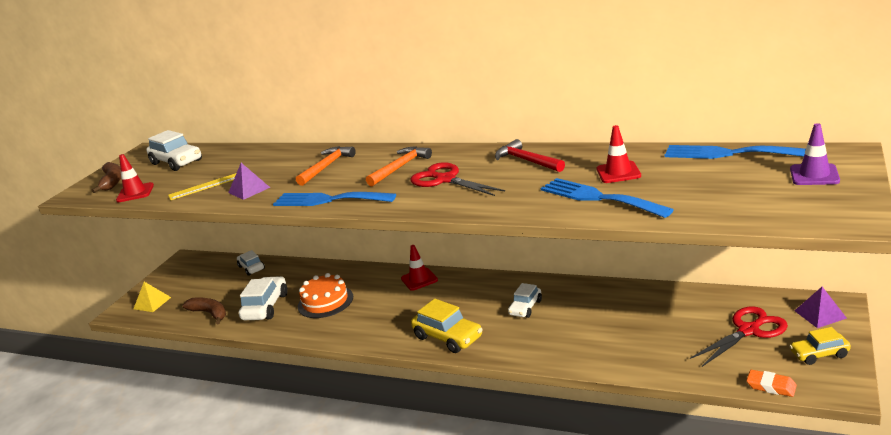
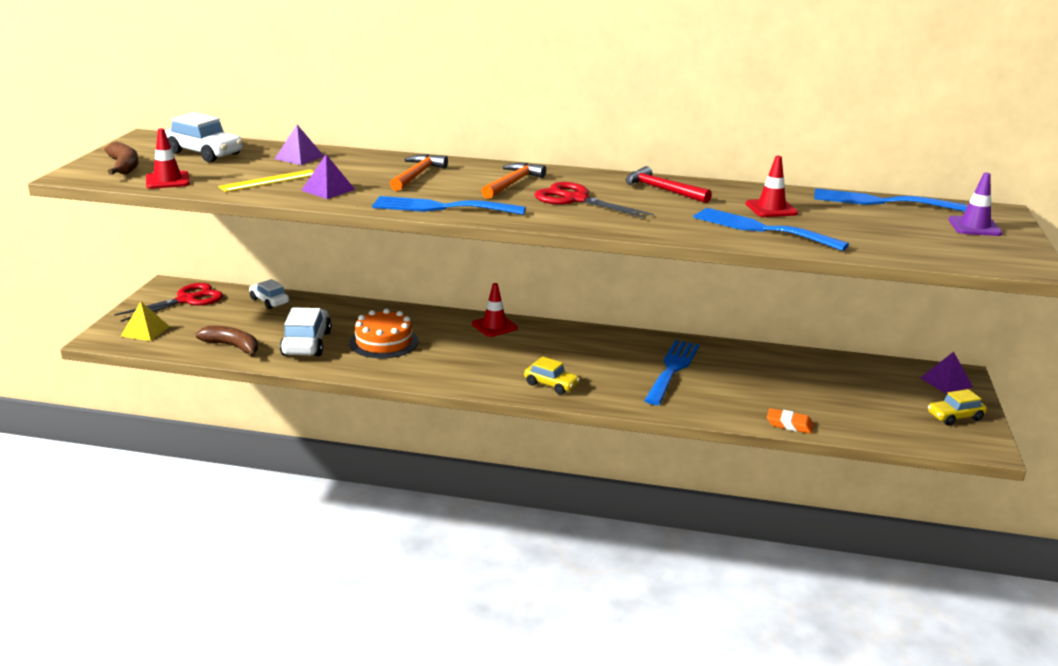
camera: 15 degrees left, 0 degrees up
yellow car [411,299,483,353] -> yellow car [524,356,580,395], size x0.63
white car [508,283,542,318] -> none
red scissors [690,306,788,367] -> red scissors moved to [114,283,223,322]
orange eraser [746,370,797,397] -> orange eraser moved to [767,408,814,434]
none -> purple pyramid [275,125,324,165]
none -> blue fork [644,340,700,405]

